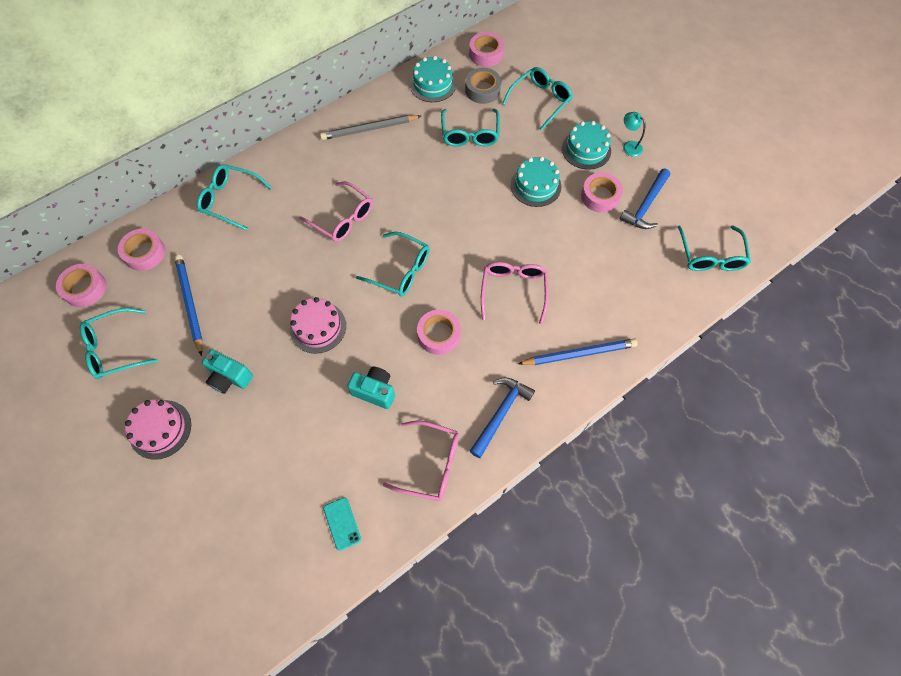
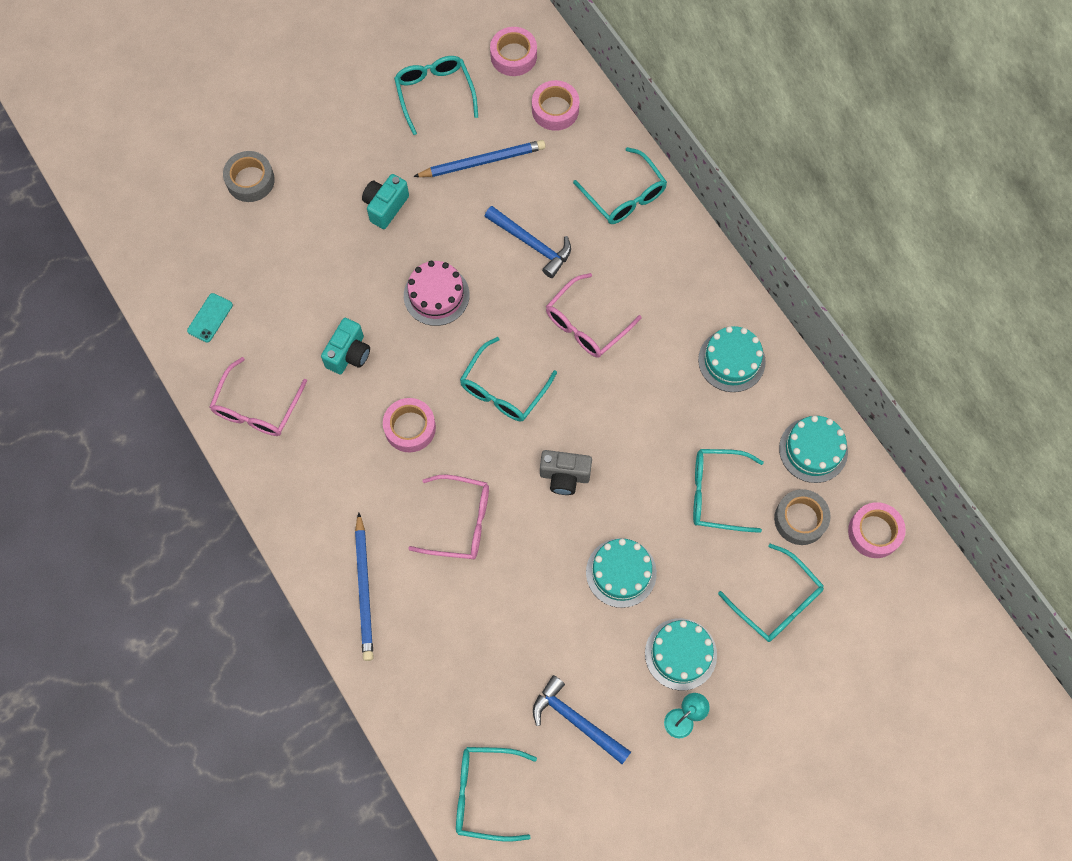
camera: 95 degrees right, 5 degrees up
pink cake [125,399,191,460] -> none
turquoise glasses [197,164,272,231] -> turquoise glasses turned 120 degrees clockwise [573,147,667,224]
grey pencil [320,115,421,140] -> turquoise cake [698,326,766,392]
turquoise phone [323,497,361,551] -> turquoise phone turned 45 degrees counterclockwise [187,293,233,342]
blue hammer [470,377,535,458] -> blue hammer moved to [484,206,571,278]
pink tape [581,173,623,213] -> none
none -> grey tape [223,151,275,202]
none -> grey camera [540,450,592,495]

